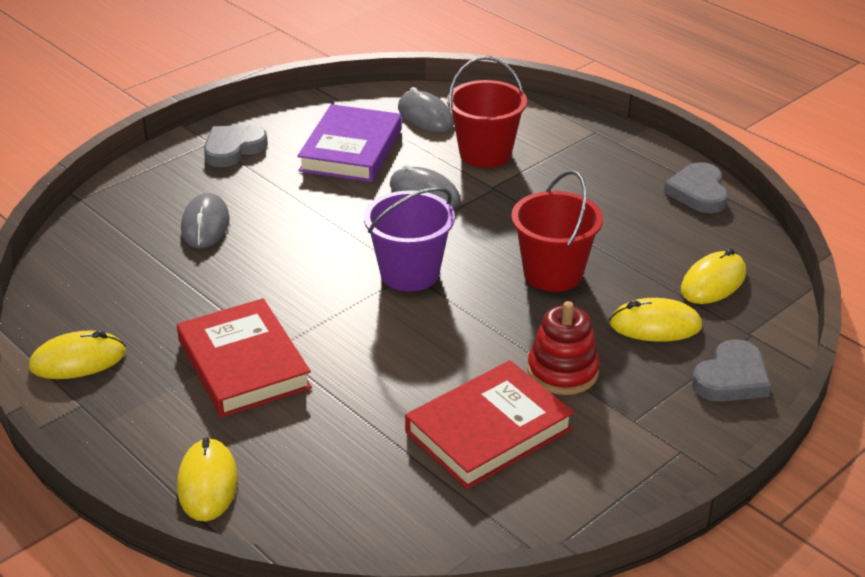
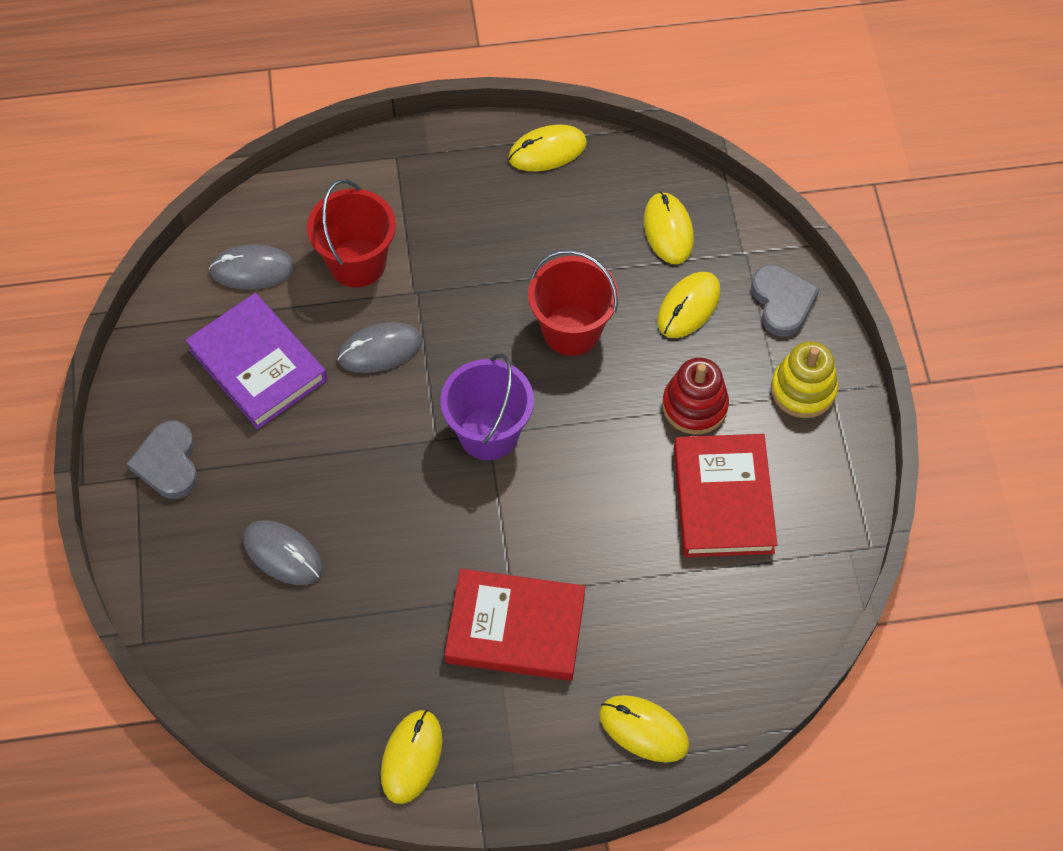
camera: 55 degrees left, 25 degrees up
grey heart [664,162,728,213] -> yellow mouse [508,124,587,171]
none -> yellow stacking toy [771,341,838,418]

